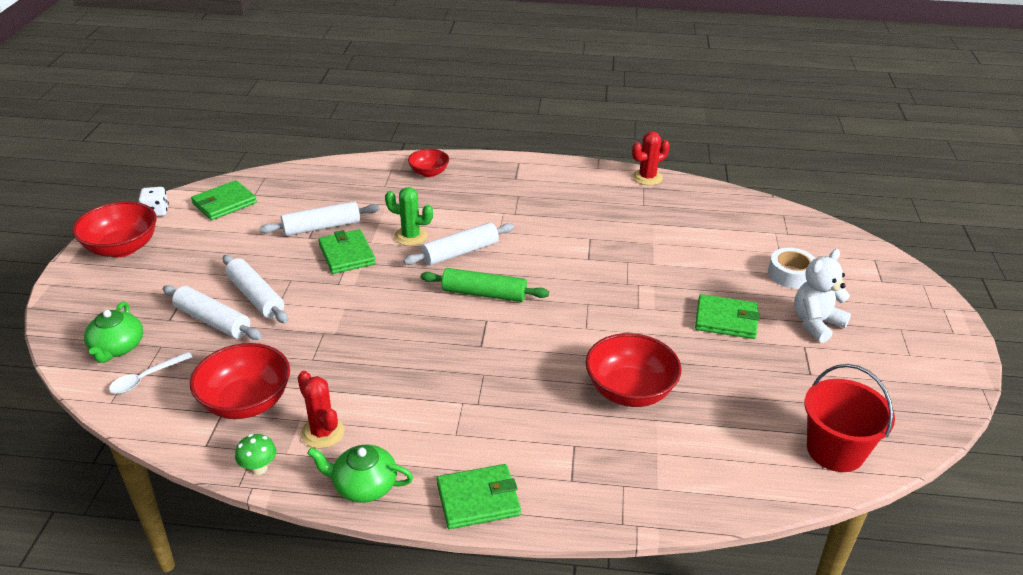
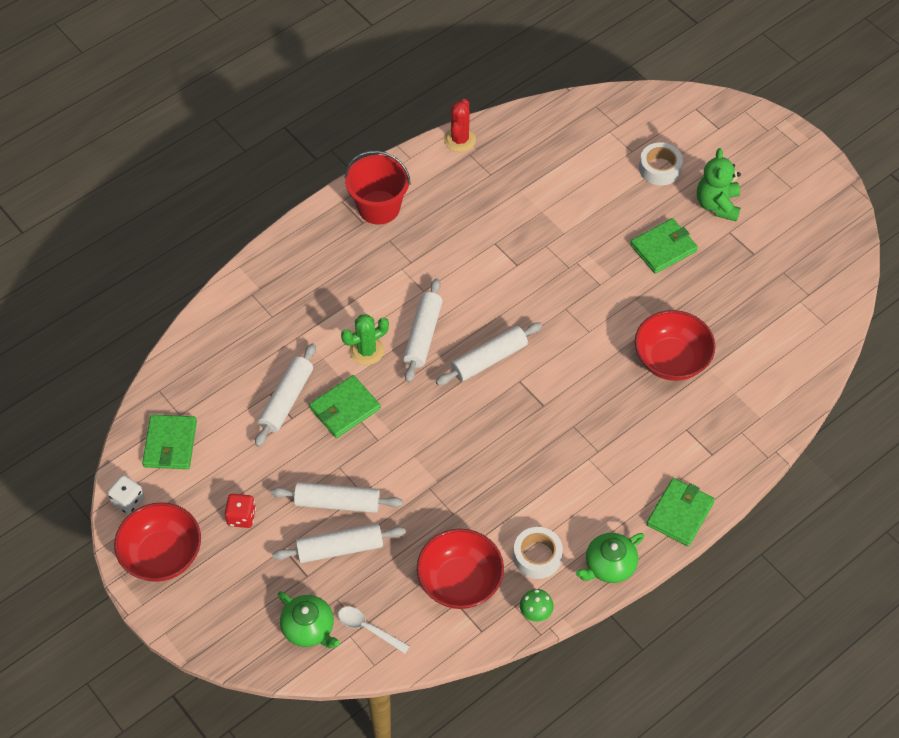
camera: 45 degrees left, 20 degrees up
white spoon [109,352,192,394] -> white spoon turned 120 degrees clockwise [338,607,410,653]
red cactus [297,371,345,448] -> white tape [513,527,563,579]
green wallet [318,229,376,274] -> green wallet turned 60 degrees counterclockwise [309,375,381,438]
red bowl [408,149,449,177] -> none
green rolling pin [421,268,549,302] -> white rolling pin [436,322,542,385]
white teddy bear [794,249,851,343] -> green teddy bear [697,148,741,221]
red bucket [804,364,895,472] -> red bucket moved to [345,151,411,224]
none -> red dice [225,494,256,528]

